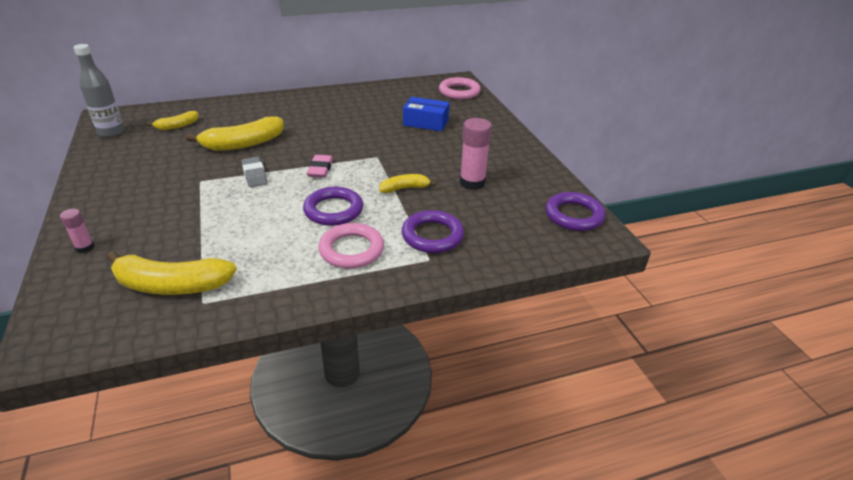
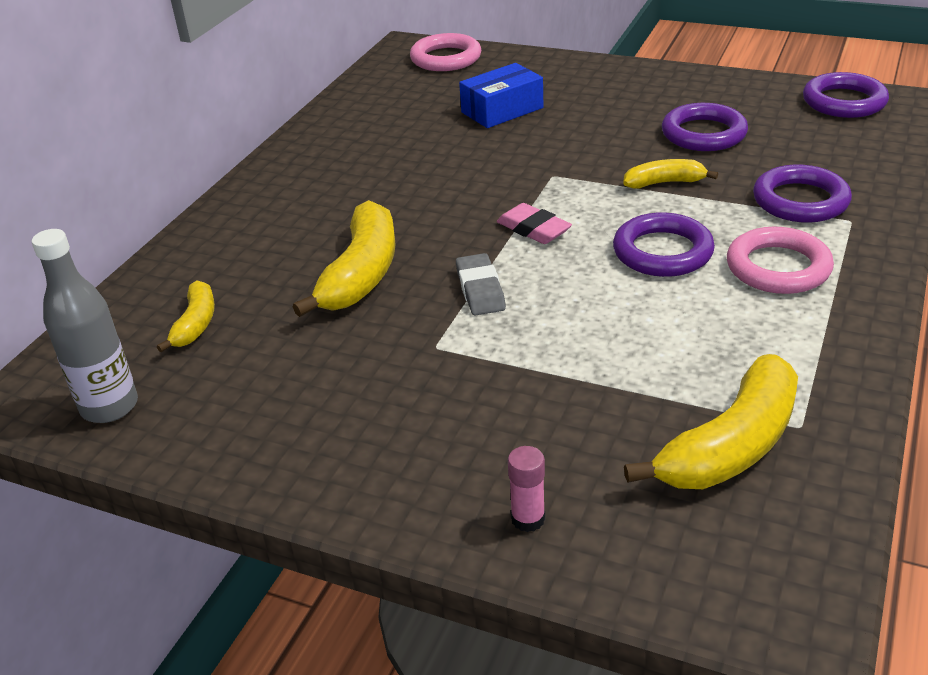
camera: 45 degrees left, 0 degrees up
grey eraser [241,157,267,187] -> grey eraser turned 60 degrees clockwise [456,253,506,316]
yellow banana [379,174,437,193] -> yellow banana turned 60 degrees clockwise [623,159,718,188]
pink glue stick [460,118,492,190] -> purple ring [662,103,748,151]

